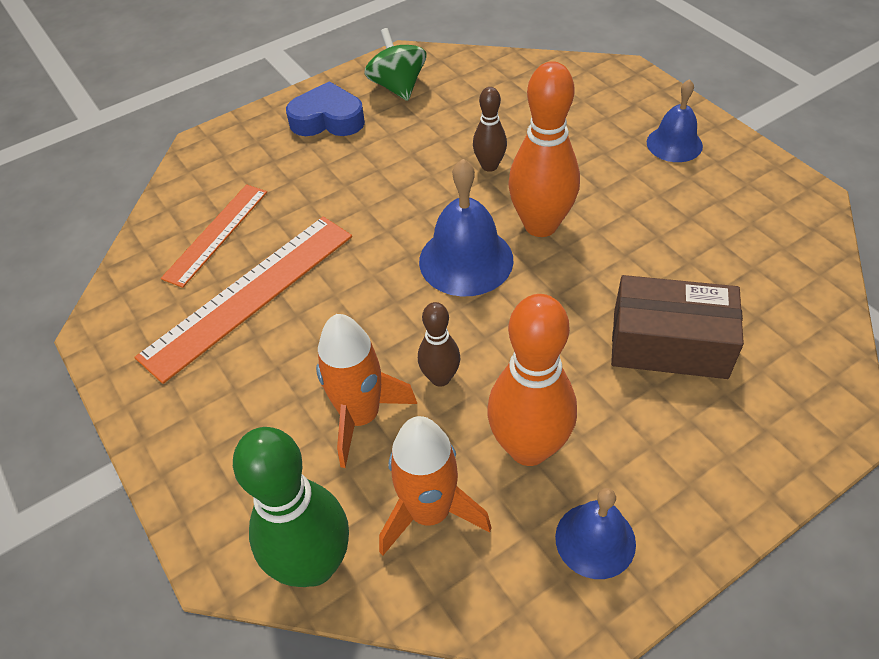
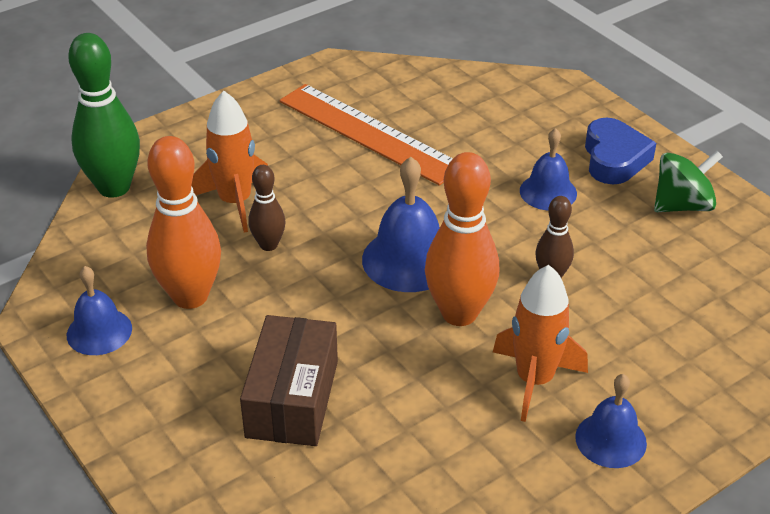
camera: 85 degrees right, 10 degrees down
orange ruler [161,184,267,288] -> none
orange rocket [379,416,492,556] -> orange rocket moved to [493,265,588,422]
none -> blue bell [520,128,577,210]

